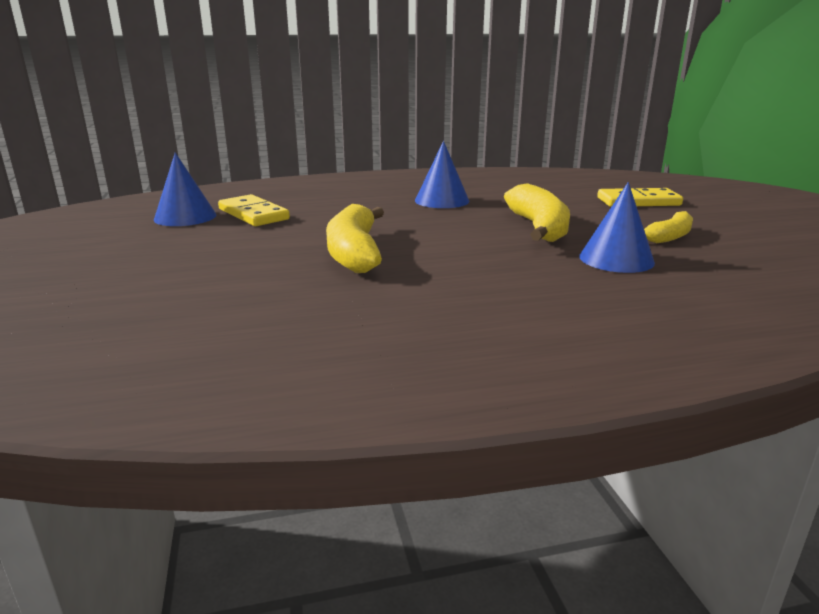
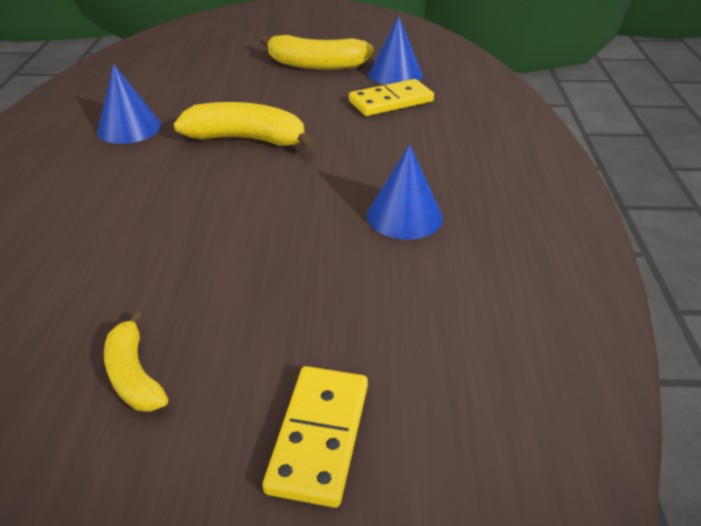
camera: 105 degrees right, 15 degrees up
yellow banana [504,183,570,242] -> yellow banana moved to [260,35,374,70]
blue cone [579,182,655,273] -> blue cone moved to [97,64,161,144]

